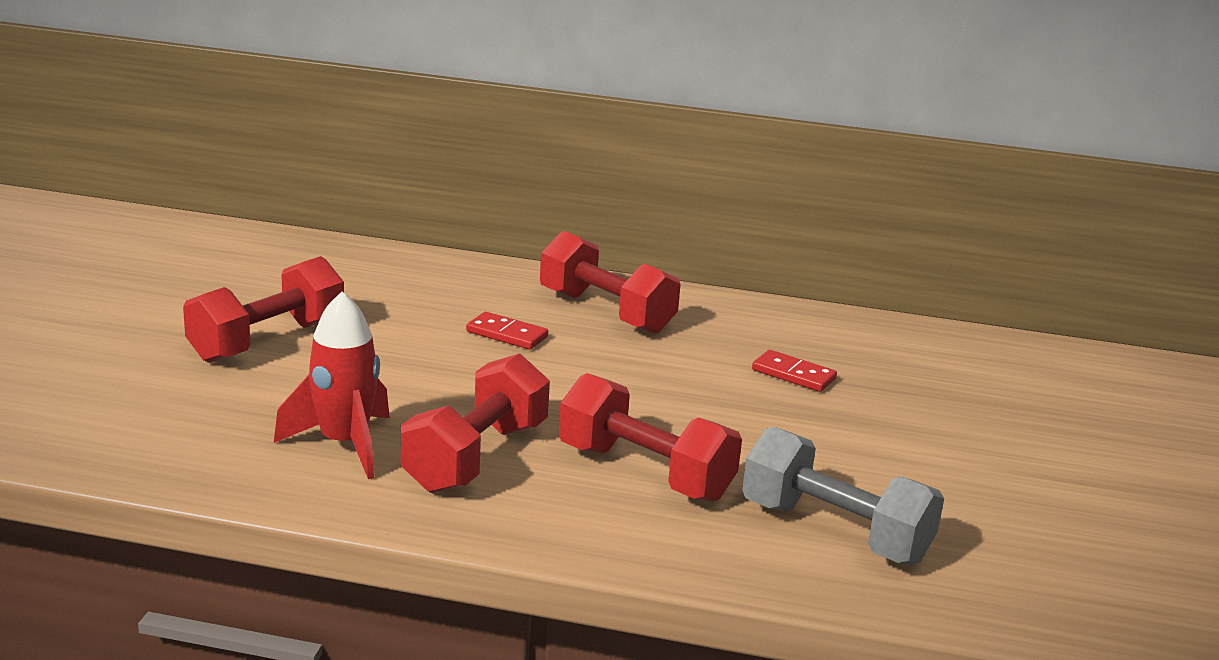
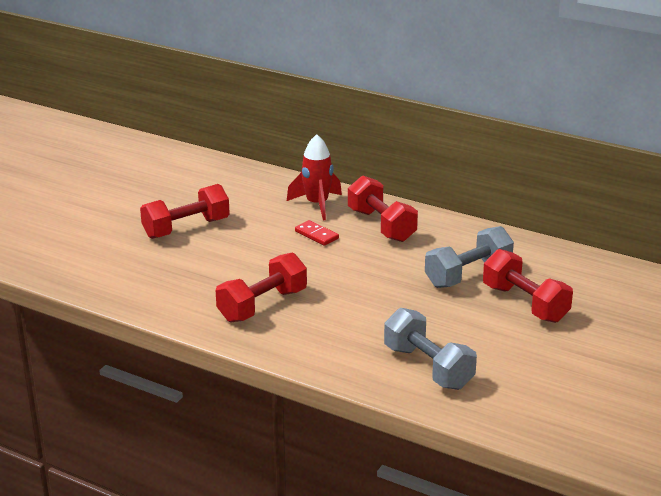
camera: 20 degrees right, 5 degrees up
red rocket [274,291,390,479] -> red rocket moved to [287,134,342,220]
red dumbbell [559,373,742,502] -> red dumbbell moved to [483,249,573,323]
red domino [752,350,837,392] -> grey dumbbell [425,226,514,288]

